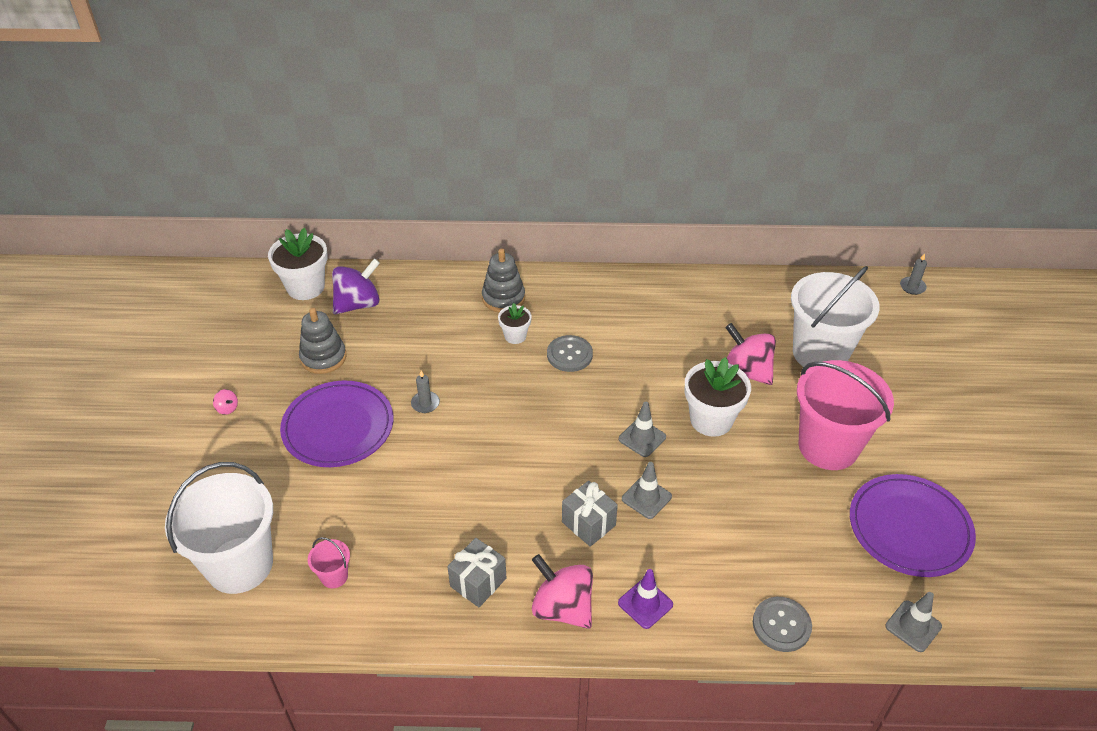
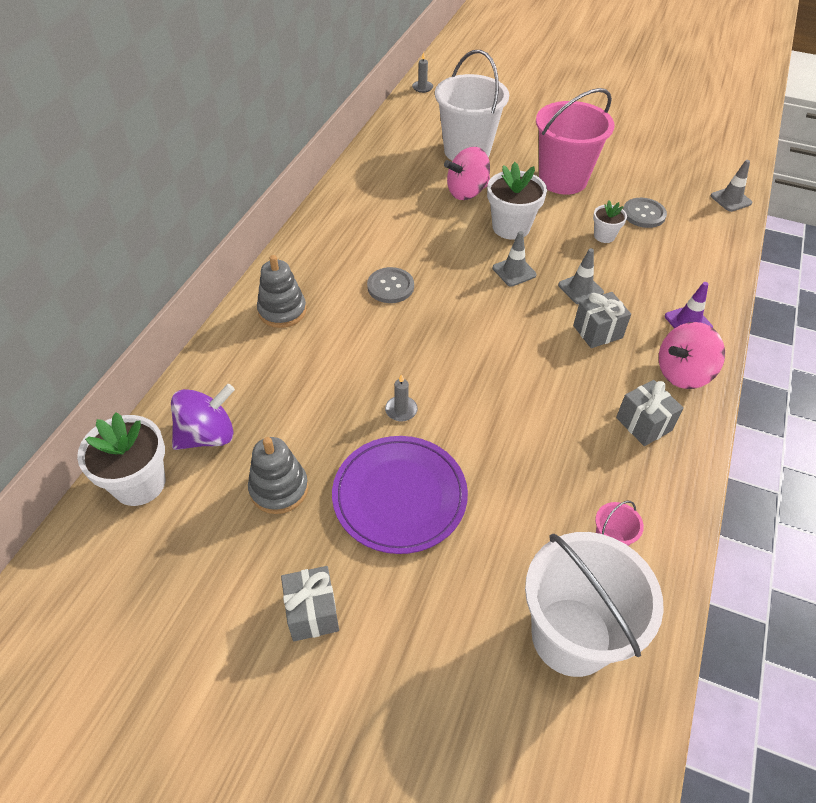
camera: 70 degrees left, 5 degrees up
pink spinning top [213,389,238,415] -> grey gift [281,566,339,641]
purple spinning top [332,258,380,315] -> purple spinning top turned 75 degrees clockwise [171,384,235,450]
white flower pot [498,303,532,344] -> white flower pot moved to [593,201,627,243]
grey button [753,597,812,652] -> grey button moved to [623,198,667,228]
purple plate [850,474,976,577] -> none

